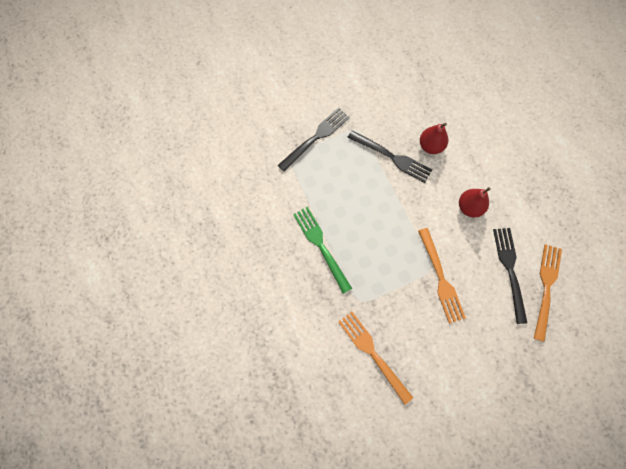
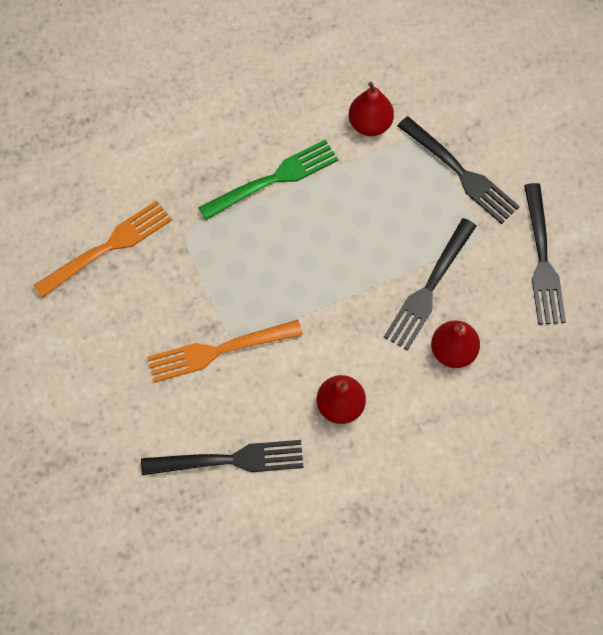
camera: 90 degrees right, 5 degrees down
orange fork [534,244,562,342] -> none
none -> red pear [349,82,394,136]
none -> black fork [524,183,566,325]

